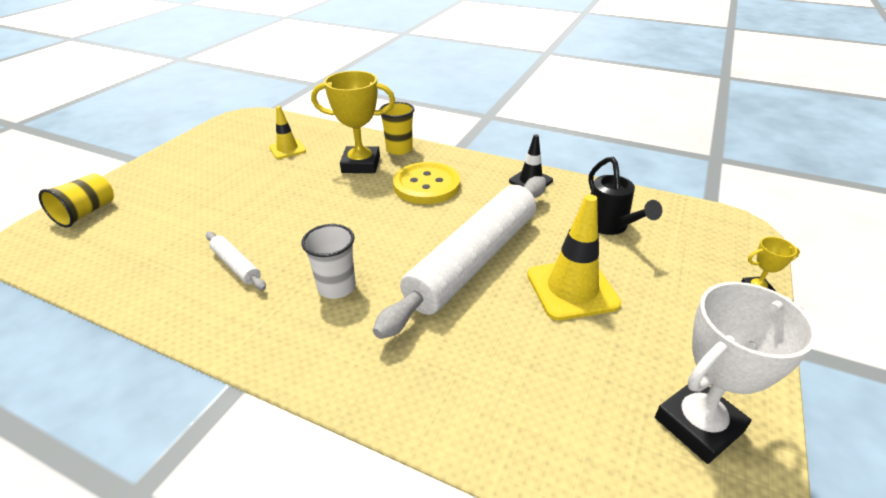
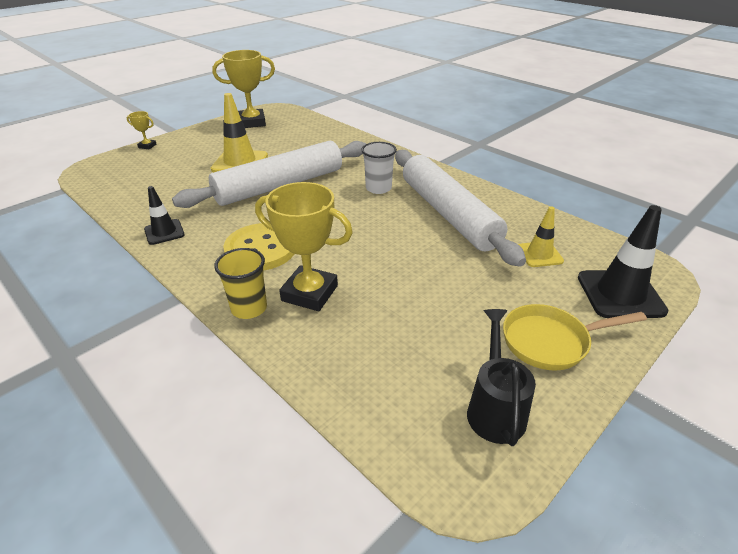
camera: 160 degrees left, 0 degrees up
yellow cup [39,173,114,228] -> black traffic cone [578,205,668,318]
white rolling pin [206,232,266,290] -> white rolling pin [395,150,526,267], size x2.44
yellow traffic cone [269,106,306,159] -> yellow traffic cone moved to [518,206,564,267]
black watering can [588,157,662,235] -> black watering can moved to [467,309,536,446]
white trophy [655,282,817,464] -> yellow trophy [212,50,275,128]
none -> yellow pan [503,304,647,371]

